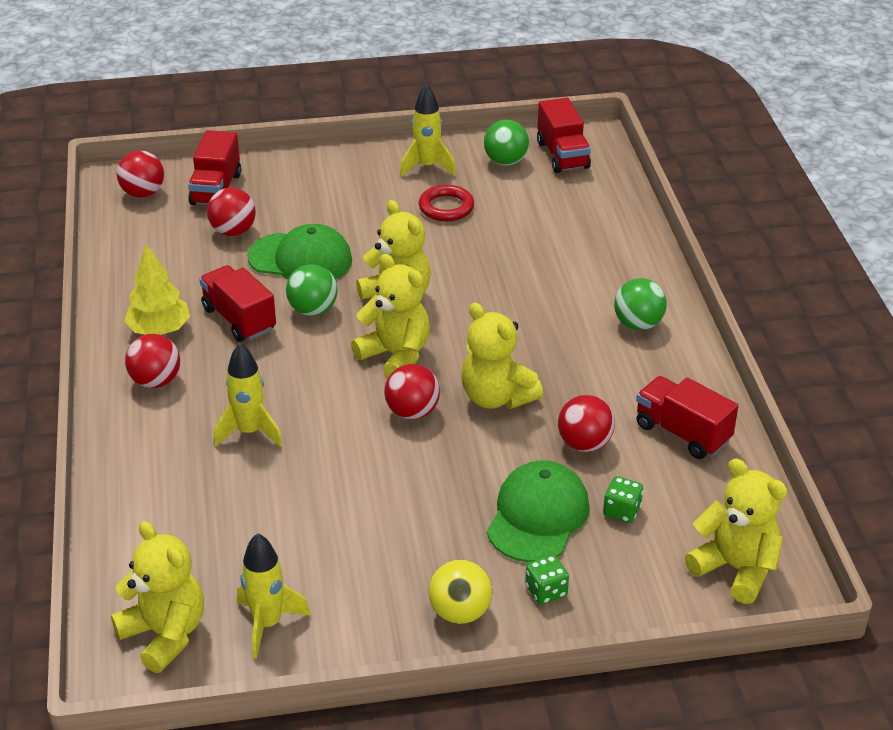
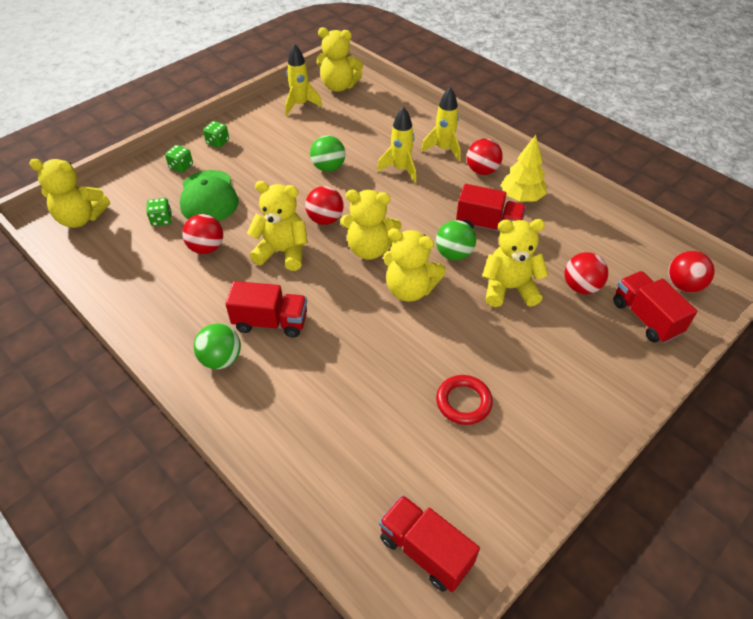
camera: 145 degrees right, 10 degrees up
green cap [247,224,352,279] -> yellow teddy bear [482,219,549,307]
yellow rocket [400,84,456,177] -> yellow rocket moved to [421,87,461,161]
yellow ball [429,560,492,624] -> green dice [203,121,229,148]
green ball [484,120,529,165] -> green ball moved to [310,135,346,172]
red truck [636,376,738,459] -> red truck moved to [226,281,307,338]

